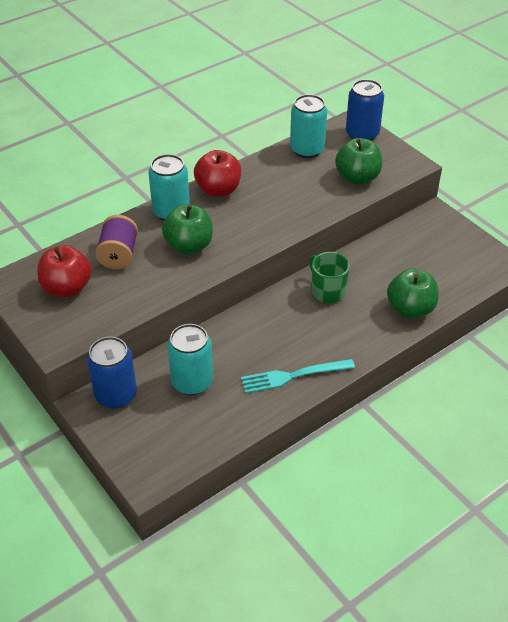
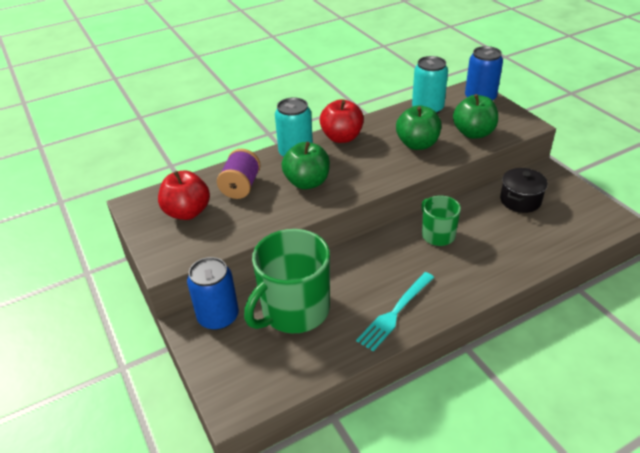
camera: 10 degrees right, 5 degrees down
turquoise can [167,324,213,395] -> green mug [244,229,330,333]
turquoise fork [241,359,355,393] -> turquoise fork turned 45 degrees counterclockwise [356,272,434,351]
green apple [387,268,438,318] -> green apple moved to [396,105,441,150]
none -> black pot [500,168,548,213]

